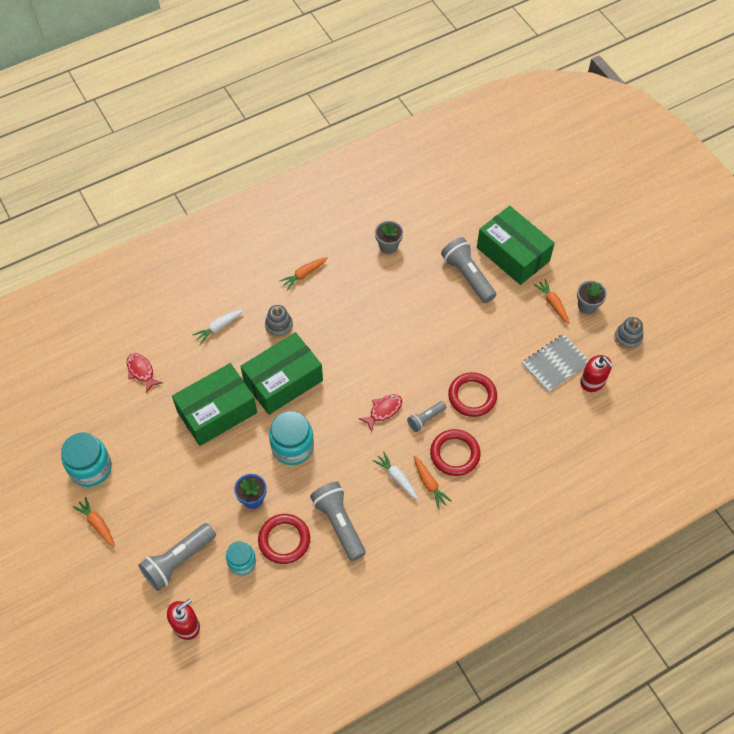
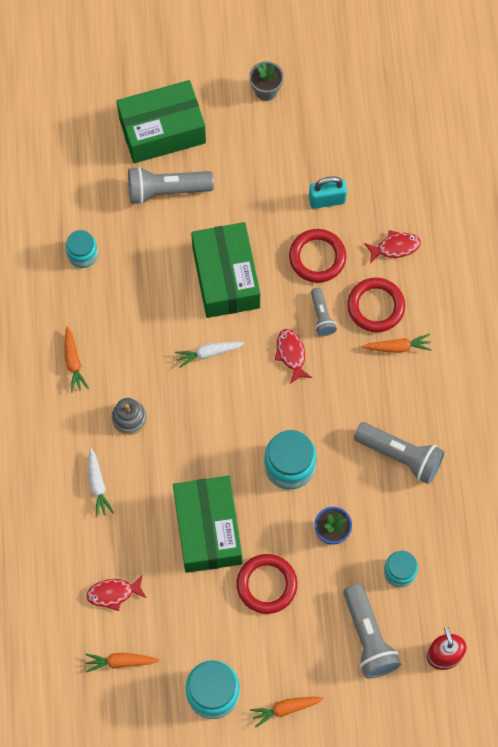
camera: 65 degrees left, 10 degrees up
green box [240,332,323,415] -> green box moved to [191,222,260,318]
red ring [258,514,310,564] -> red ring moved to [237,554,297,614]
grey flashlight [310,482,366,561] -> grey flashlight turned 150 degrees counterclockwise [354,422,445,484]
white carrot [372,451,418,500] -> white carrot moved to [175,342,244,368]
grey flower pot [375,221,403,254] -> turquoise jar [66,230,98,268]
grey notebook [522,334,589,393] -> none
orange carrot [534,279,570,324] -> orange carrot moved to [85,653,159,673]
red soap dispenser [580,355,614,392] -> none
grey stacking toy [614,317,643,350] -> none
none -> turquoise padlock [309,176,347,209]
none -> red fish [364,230,421,263]

